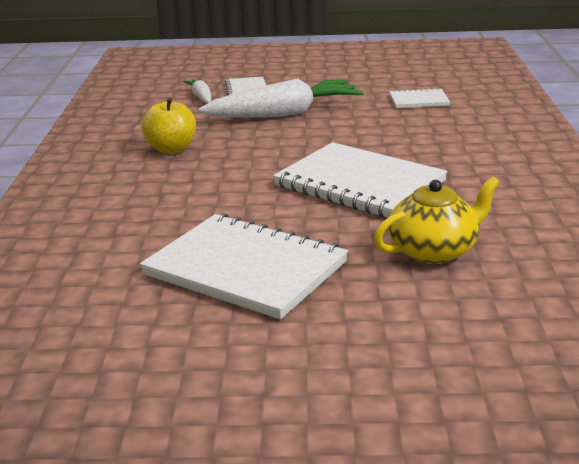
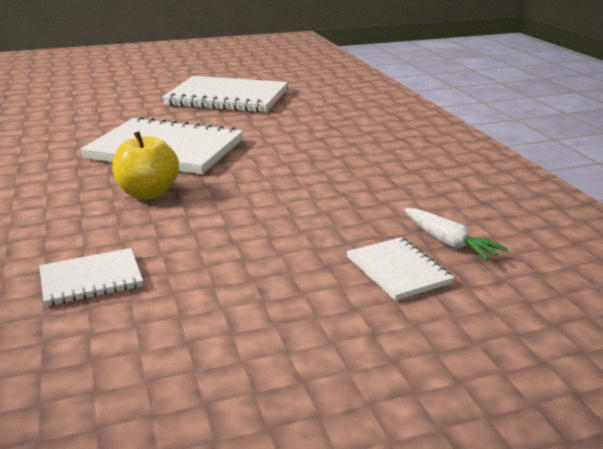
camera: 160 degrees right, 0 degrees up
yellow apple [142,98,196,154] -> yellow apple moved to [112,131,179,199]
white carrot [198,78,363,118] -> none
yellow teapot [374,176,500,264] -> none

